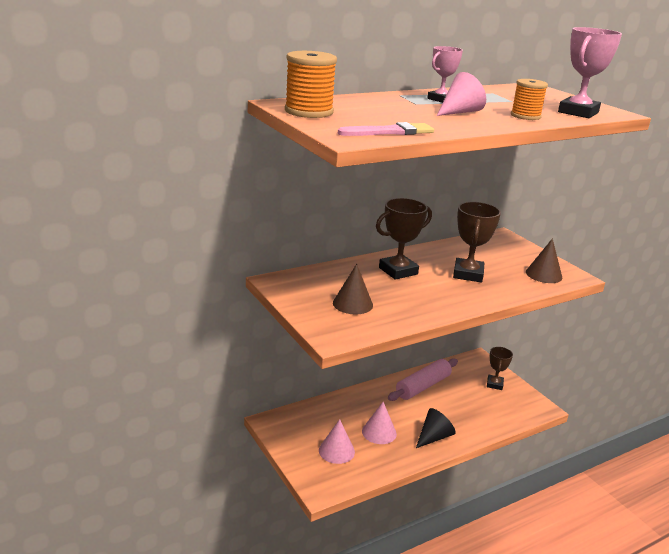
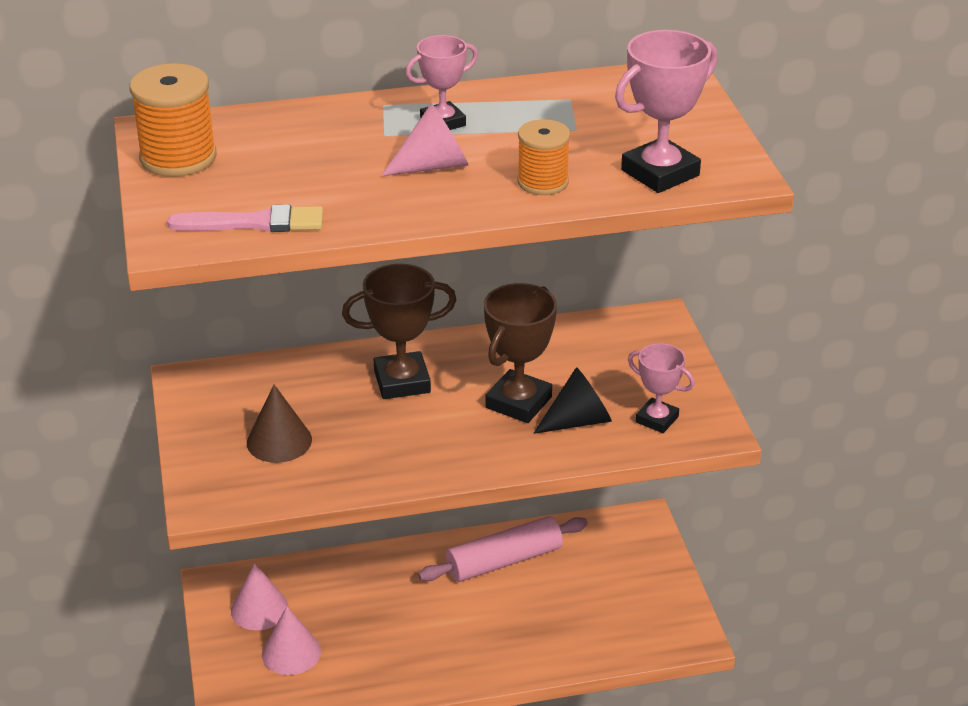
camera: 20 degrees right, 10 degrees up
pink cone [362,402,397,444] -> pink cone moved to [231,563,289,630]
black cone [416,408,456,448] -> black cone moved to [534,367,612,434]
brown trophy [487,347,513,390] -> none
brown cone [526,238,562,283] -> pink trophy [628,343,695,433]

